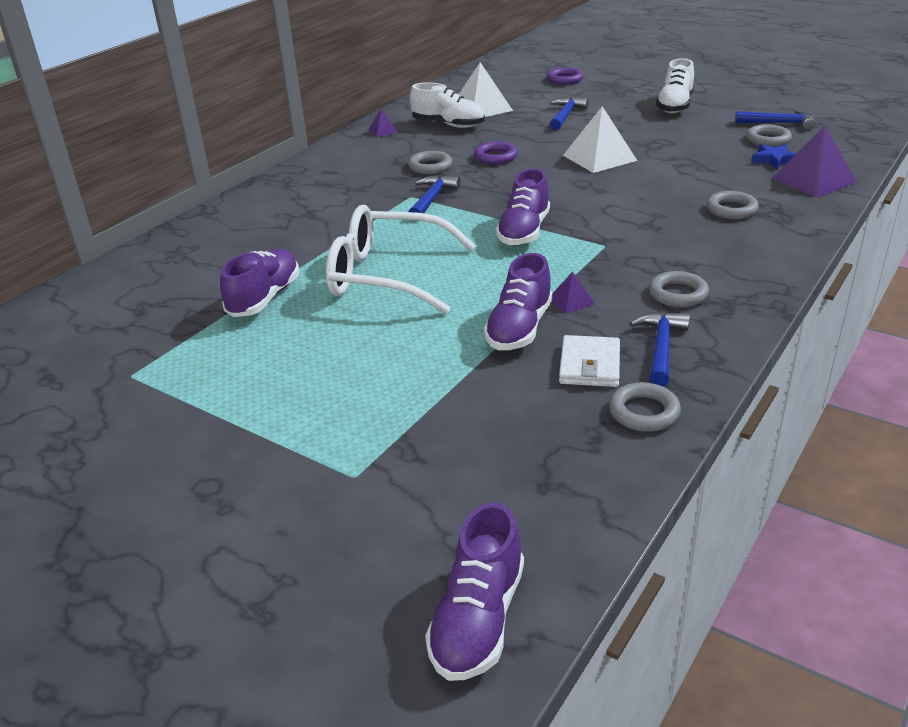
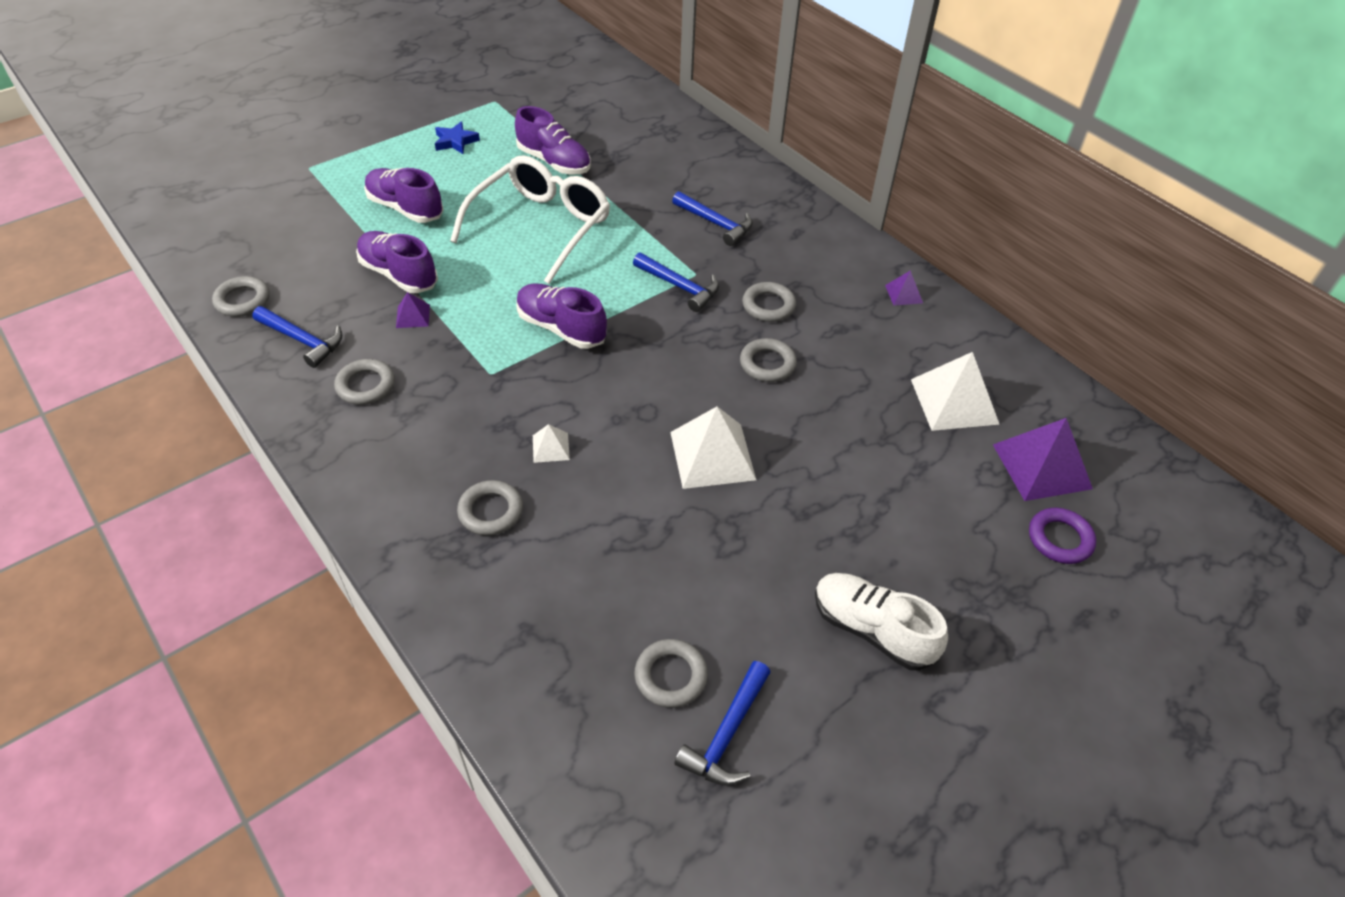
camera: 105 degrees right, 15 degrees up
white shoe [410,82,485,128] -> none
purple shoe [425,503,524,681] -> purple shoe moved to [364,168,443,223]
purple ring [474,141,518,165] -> grey ring [740,338,797,382]
blue hammer [550,97,589,130] -> blue hammer moved to [672,191,753,246]
white wallet [559,335,620,387] -> none
blue star [752,144,796,169] -> blue star moved to [435,121,480,154]
purple pyramid [772,125,857,198] -> purple pyramid moved to [993,418,1093,501]
none -> white pyramid [533,424,570,463]

